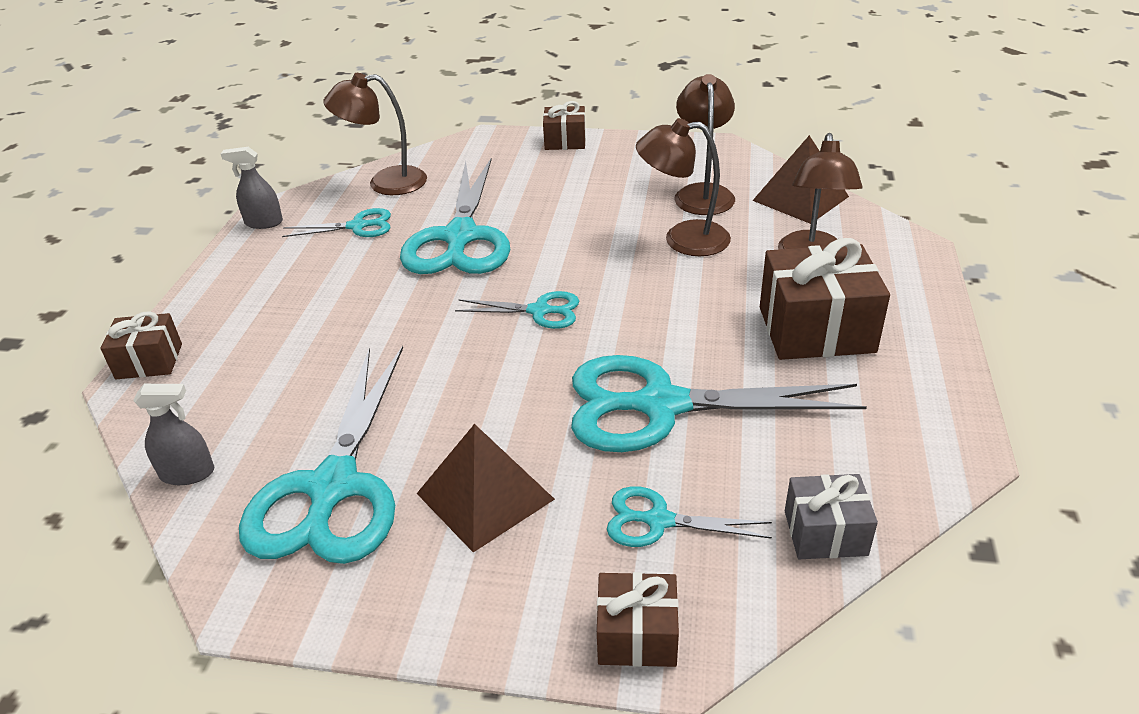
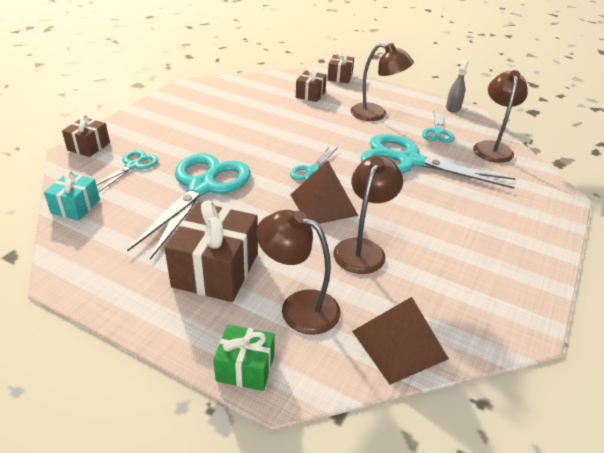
camera: 105 degrees right, 0 degrees up
grey spray bottle [133,384,214,485] -> none
turquoise scissors [239,346,403,564] -> none
brown pyramid [416,424,555,552] -> brown pyramid moved to [291,160,359,224]
brown gift [543,101,586,150] -> brown gift moved to [296,68,327,102]
brown lamp [674,74,735,215] -> brown lamp moved to [350,43,414,121]
grey gift [785,474,878,559] -> turquoise gift [44,171,100,221]
none -> green gift [213,325,275,391]

